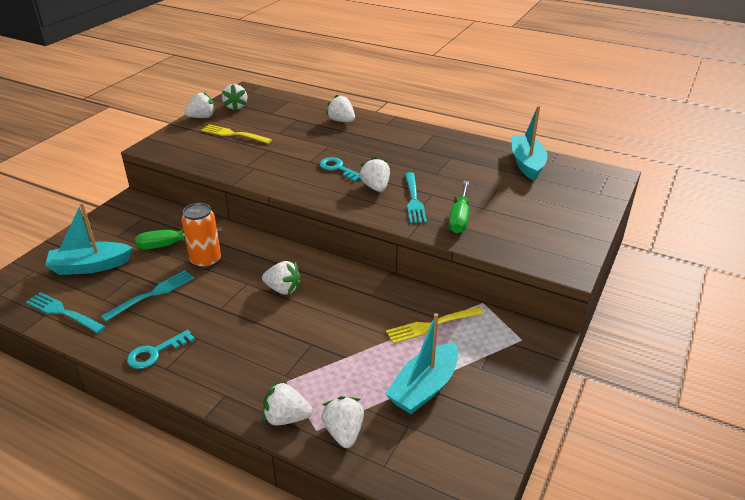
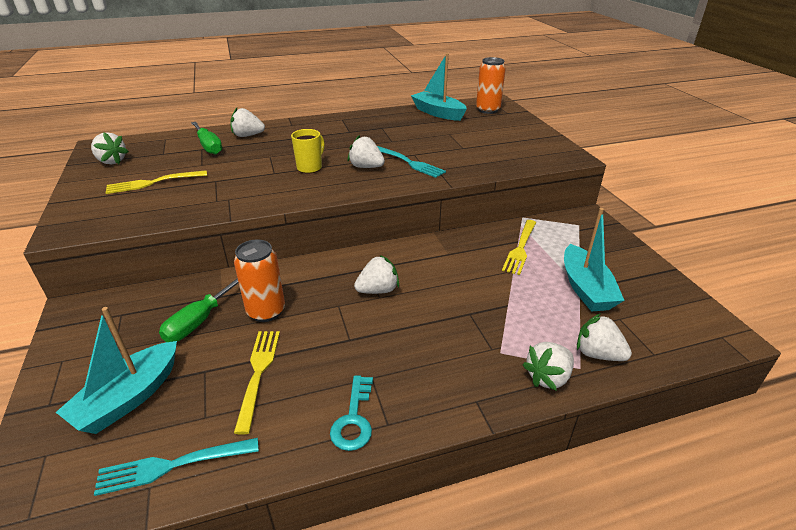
camera: 45 degrees left, 0 degrees up
turquoise fork [101,270,194,322] -> yellow fork [234,331,280,435]
white strawberry [184,92,215,118] -> none
turquoise key [319,157,361,182] -> yellow mug [291,129,325,174]
green screwdriver [449,181,469,233] -> green screwdriver moved to [191,122,222,155]
none -> orange can [476,57,506,114]

